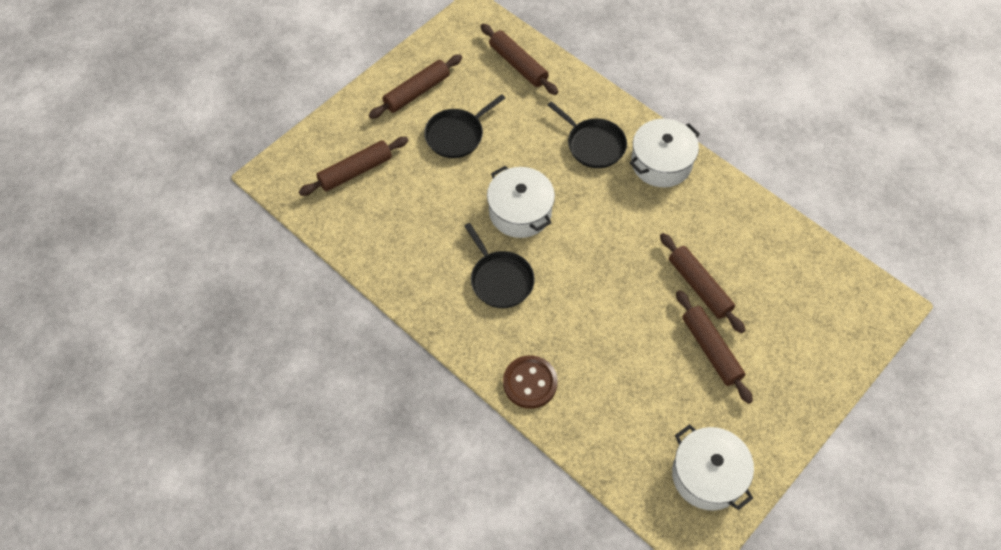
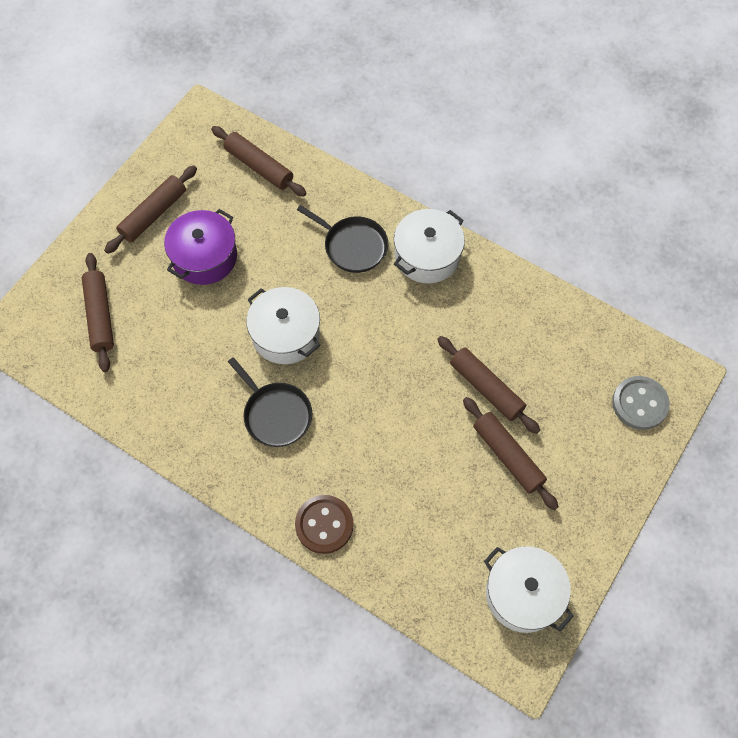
camera: 10 degrees left, 5 degrees up
brown rolling pin [299,137,409,196] -> brown rolling pin turned 60 degrees counterclockwise [82,253,114,372]
black pan [424,94,505,158] -> purple pot [164,209,237,285]
none -> grey button [612,376,670,430]

